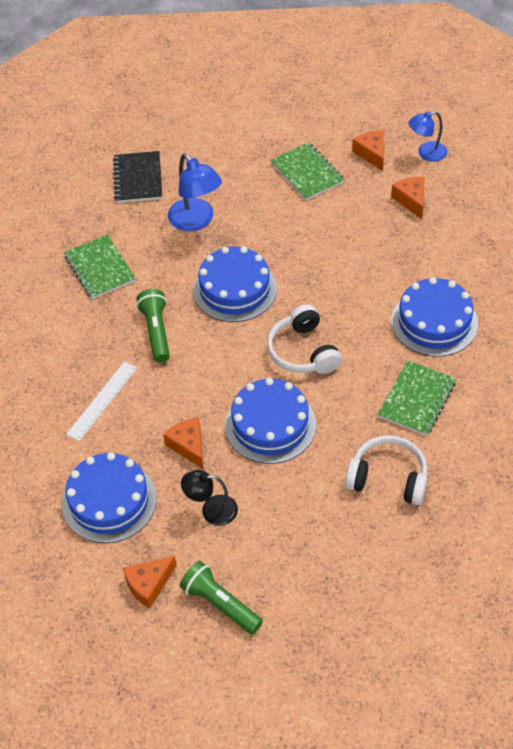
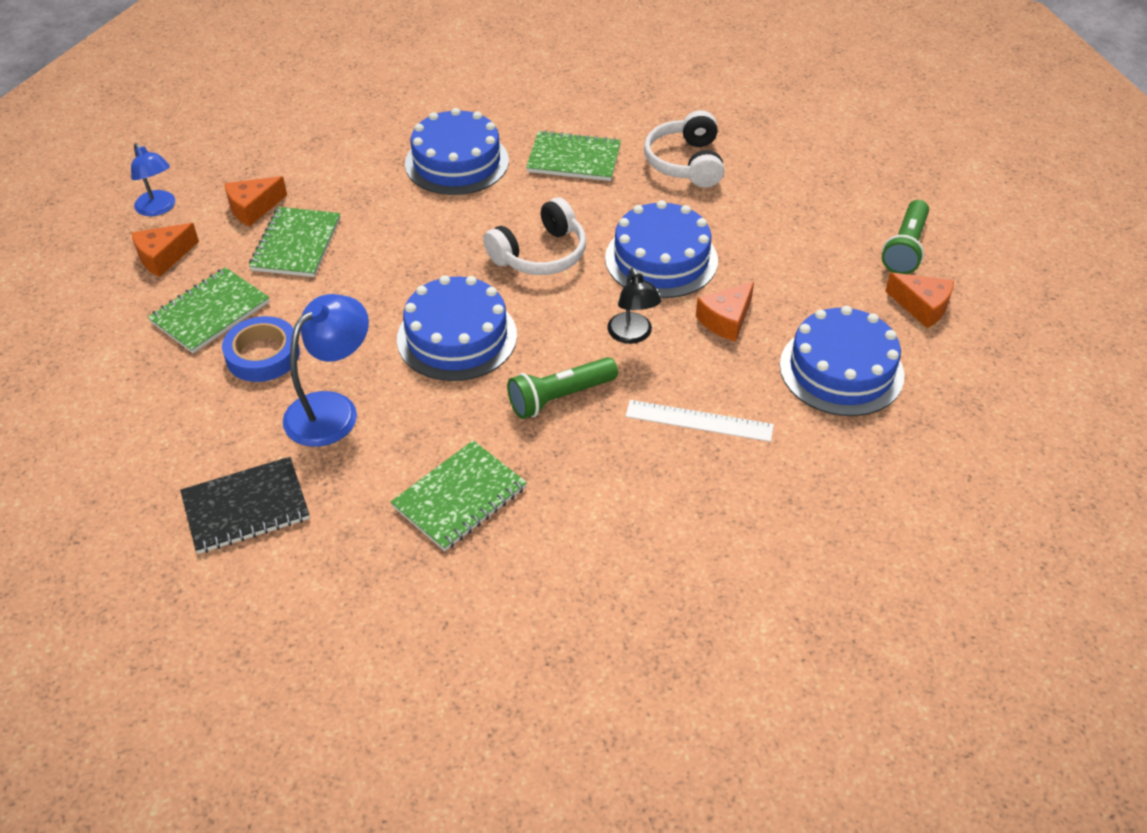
camera: 110 degrees left, 5 degrees down
black lamp [181,470,238,526] -> black lamp moved to [607,267,662,344]
none -> blue tape [222,316,300,382]
none -> green notebook [249,207,340,277]

